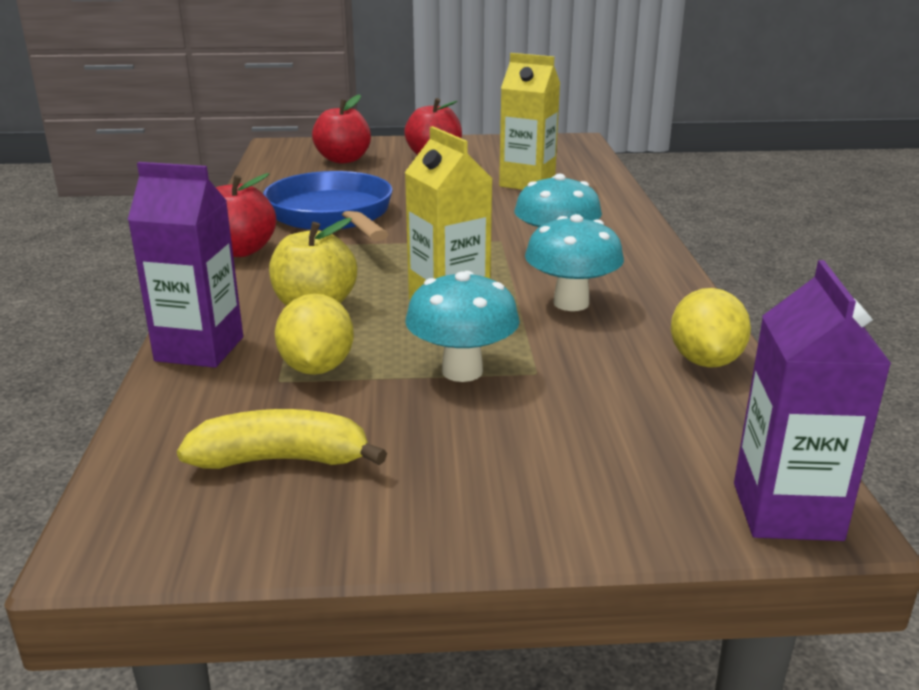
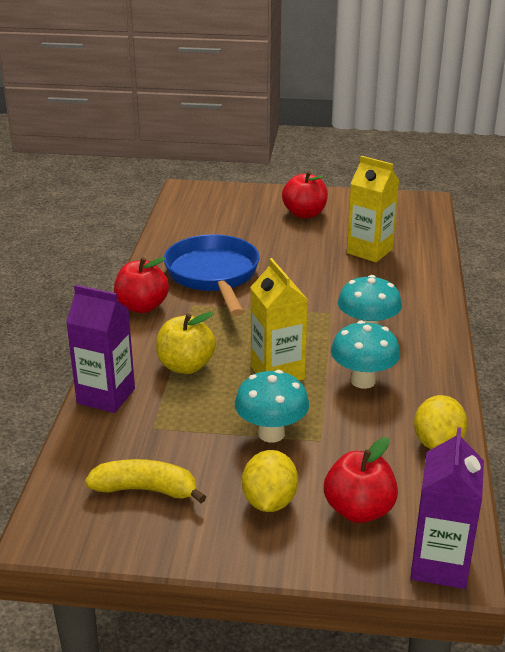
camera: 10 degrees right, 5 degrees up
yellow lemon [275,294,354,375] -> yellow lemon moved to [242,450,298,512]
red apple [312,94,371,164] -> red apple moved to [324,437,398,523]

